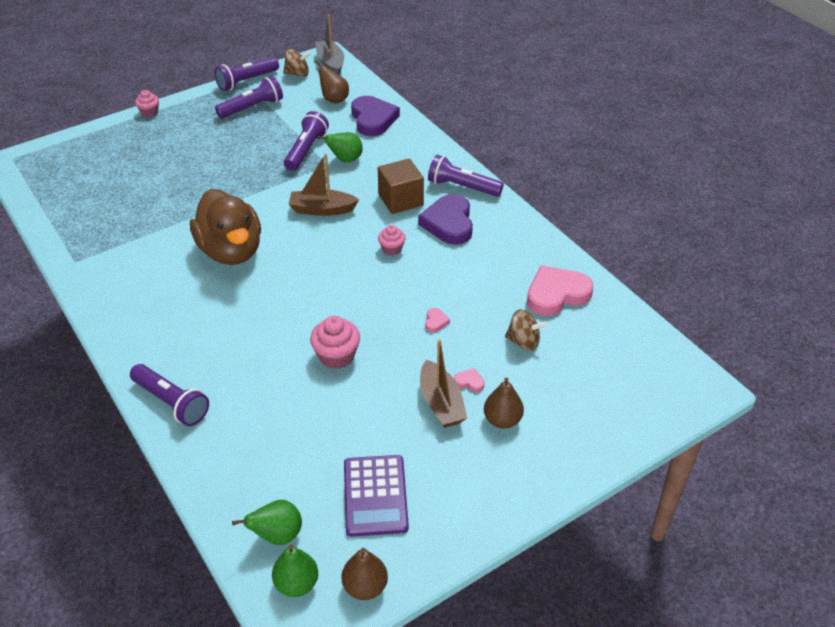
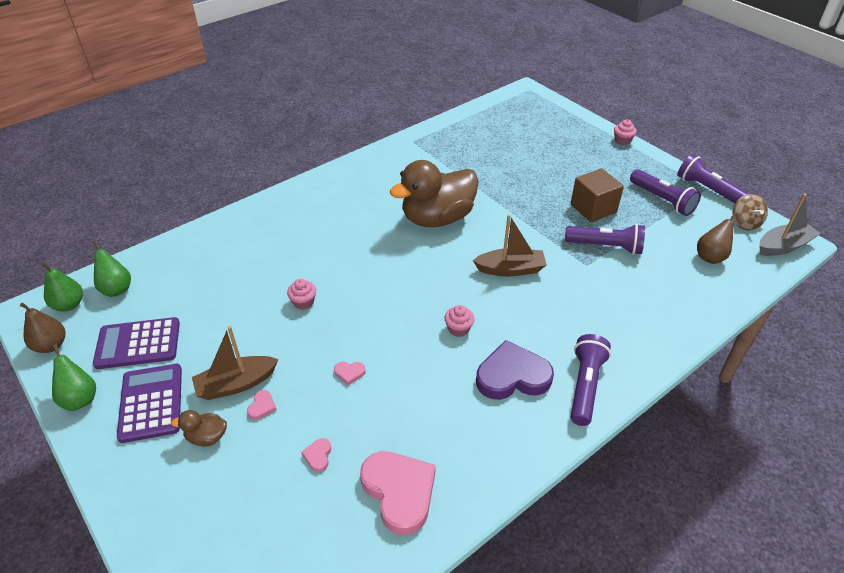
camera: 85 degrees right, 0 degrees up
purple flashlight [130,364,209,426] -> none
brown boat [289,154,359,216] -> brown boat turned 90 degrees clockwise [473,214,547,276]
pink cupcake [310,316,360,369] -> pink cupcake [287,279,316,310], size x0.62
green pear [317,132,363,162] -> green pear moved to [52,344,96,411]
purple heart [351,96,400,136] -> none
brown cube [378,159,424,214] -> brown cube moved to [570,168,624,222]
brown pear [484,377,524,428] -> brown duck [171,410,227,447]
brown spinning top [505,309,547,351] -> pink heart [301,438,331,472]
none -> purple calculator [117,364,182,443]

